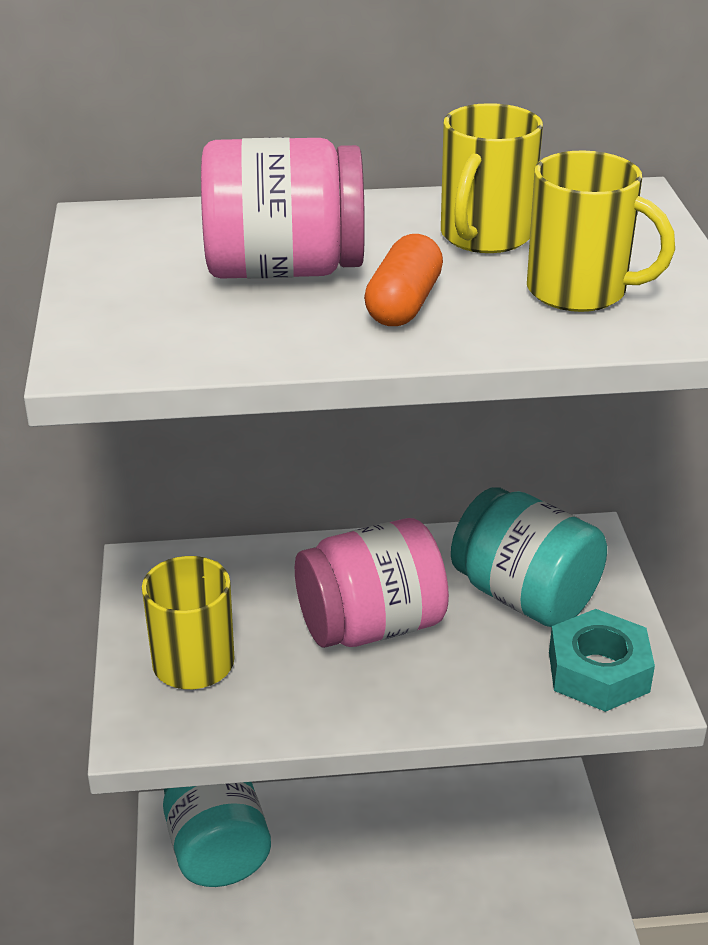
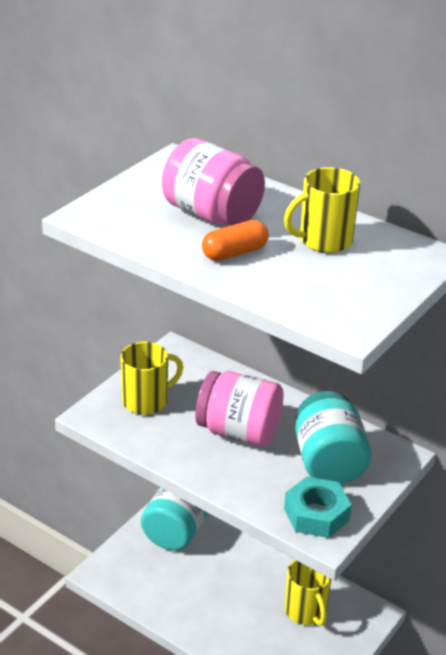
camera: 40 degrees right, 0 degrees up
yellow mug [527,150,675,312] -> yellow mug moved to [285,560,331,626]

